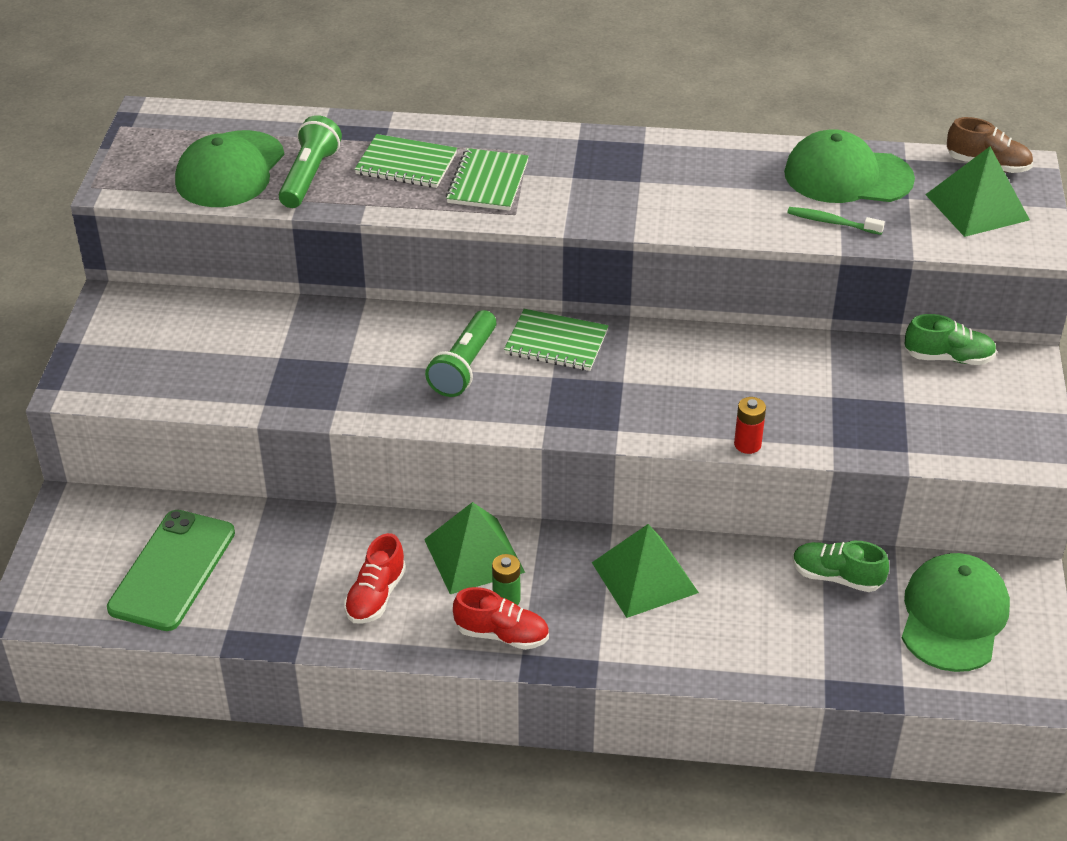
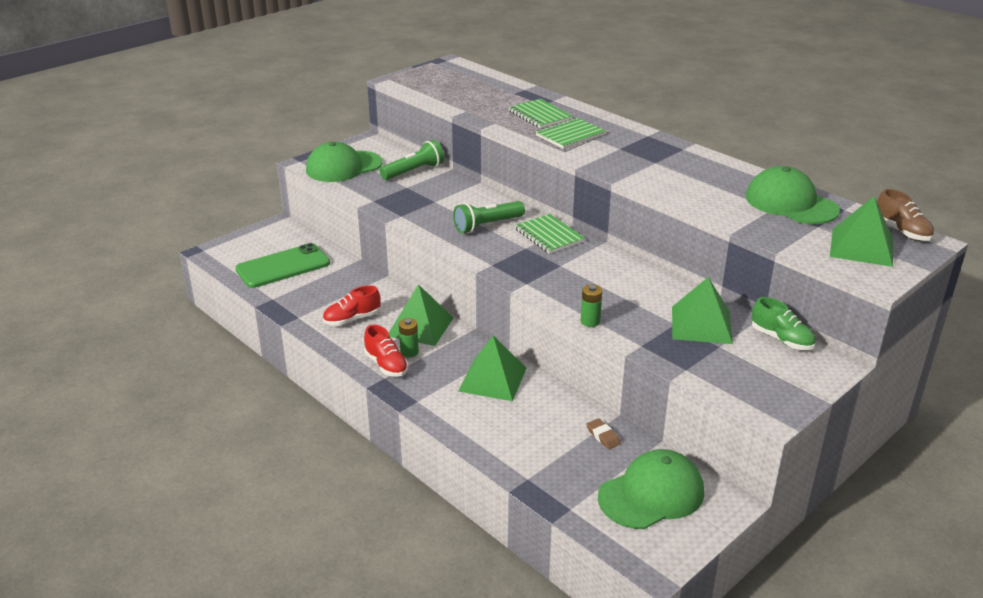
camera: 40 degrees right, 10 degrees down
green cap [175,130,284,207] -> green cap moved to [306,142,382,182]
green flashlight [279,115,342,208] -> green flashlight moved to [379,140,444,180]
red battery [734,397,766,454] -> green battery [581,285,602,327]
green toothbrush [787,207,885,235] -> none
green shoe [793,541,889,592] -> brown eraser [587,418,621,449]
none -> green pyramid [672,277,733,344]

